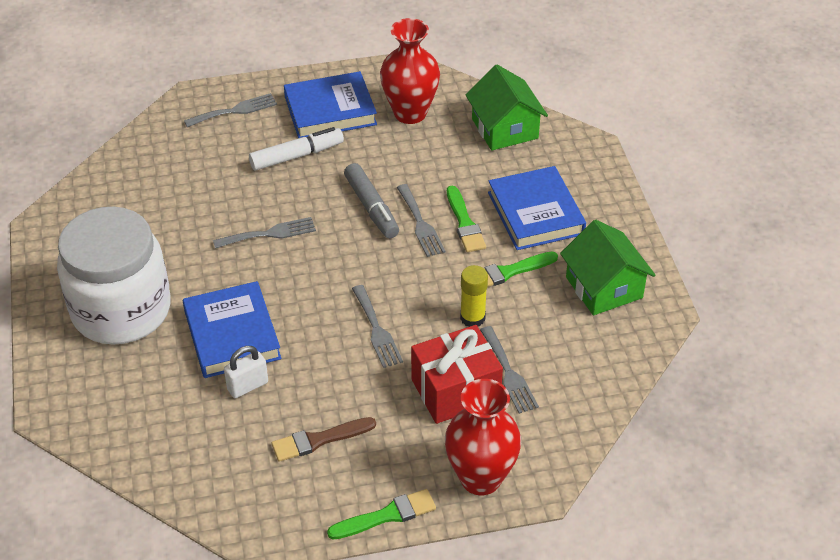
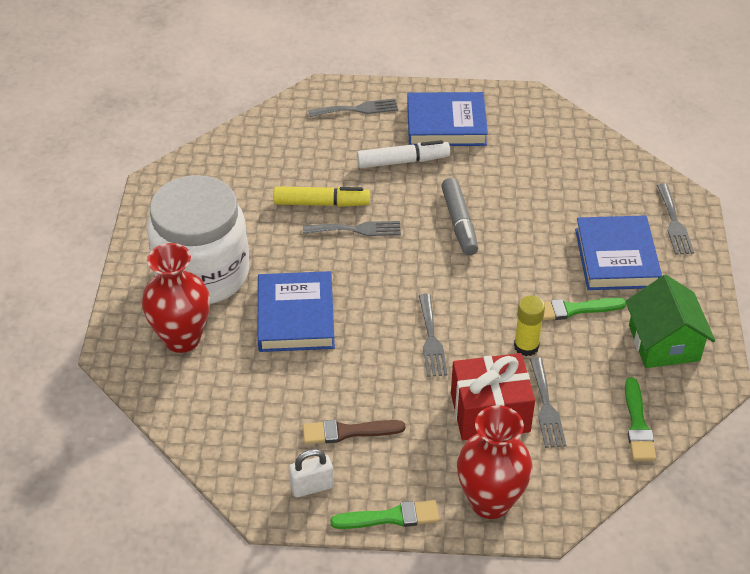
camera: 15 degrees right, 0 degrees up
white padlock [224,346,268,398] -> white padlock moved to [289,449,334,497]
red vase [380,18,440,124] -> red vase moved to [142,243,210,353]
grey fork [397,184,446,257] -> grey fork moved to [657,183,694,255]
green brush [447,186,486,252] -> green brush moved to [625,378,656,461]
green house [465,64,548,151] -> none
none -> yellow marker [274,186,370,207]

